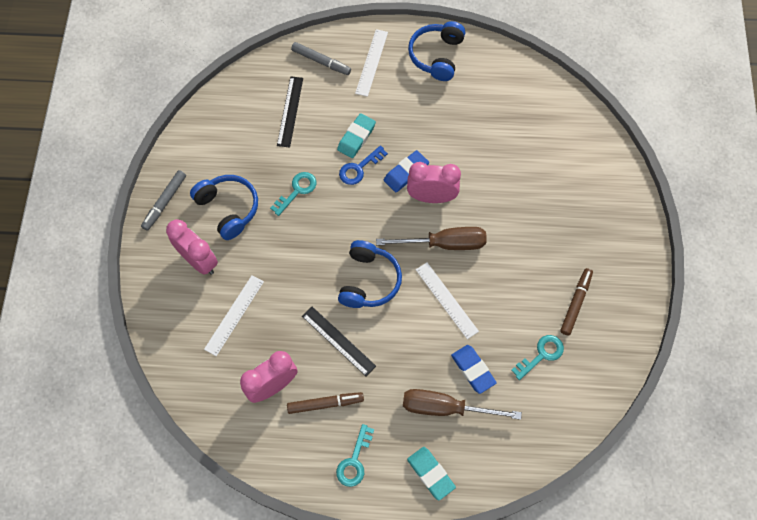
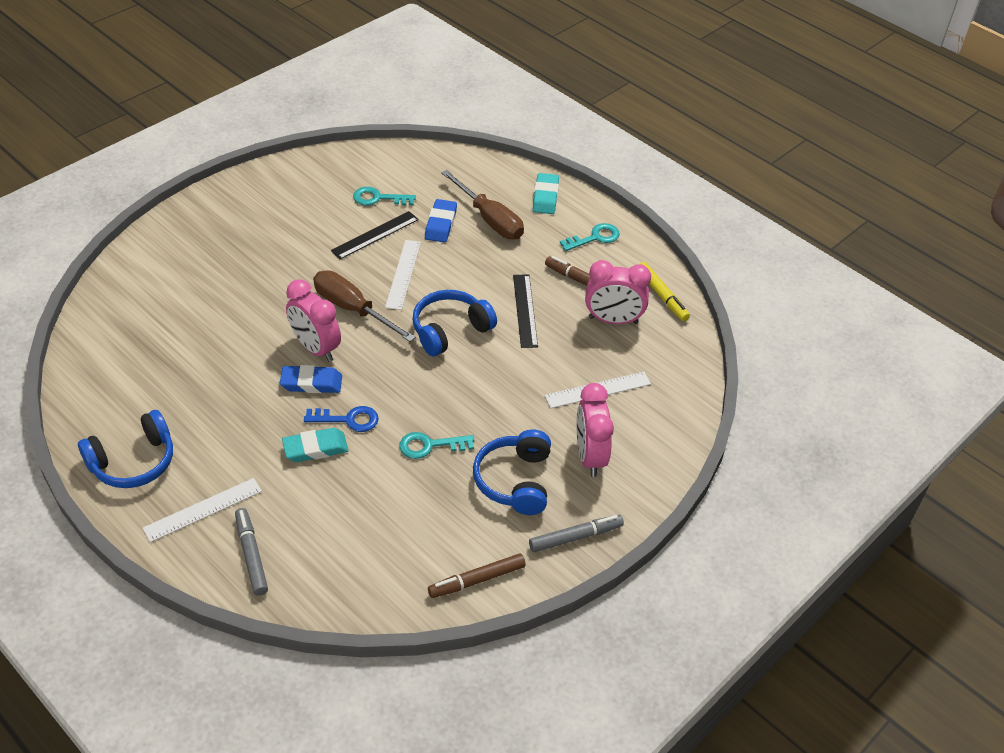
camera: 140 degrees left, 20 degrees down
black ruler [277,77,303,148] -> black ruler moved to [331,211,419,259]
brown marker [560,268,593,335] -> brown marker moved to [428,554,526,598]
none -> yellow marker [640,262,690,321]

